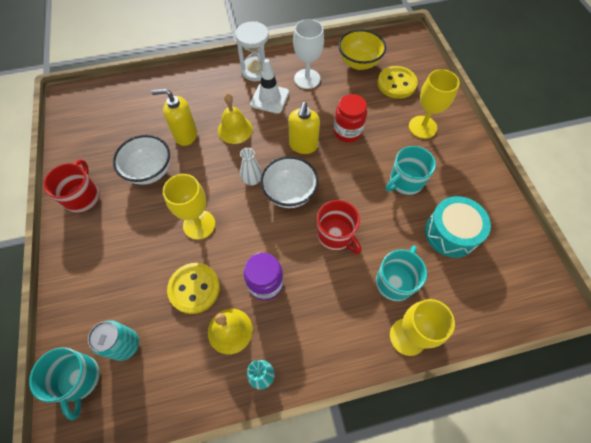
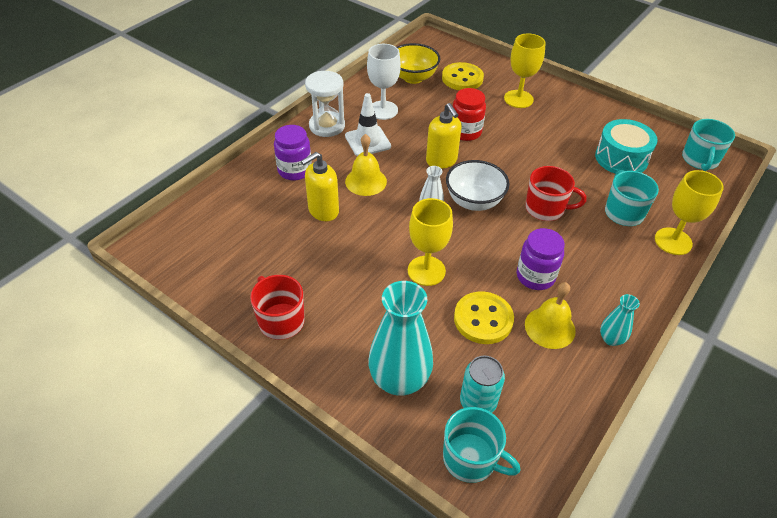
camera: 40 degrees left, 15 degrees down
white bowl [113,135,170,185] -> none
turquoise mug [386,146,436,195] -> turquoise mug moved to [682,119,735,171]
none -> purple jar [274,125,312,181]
none -> turquoise vase [368,281,433,396]

